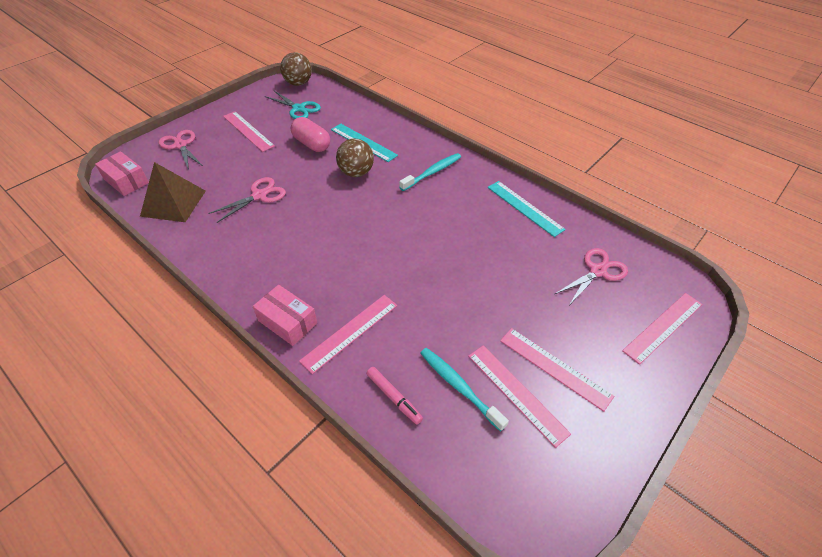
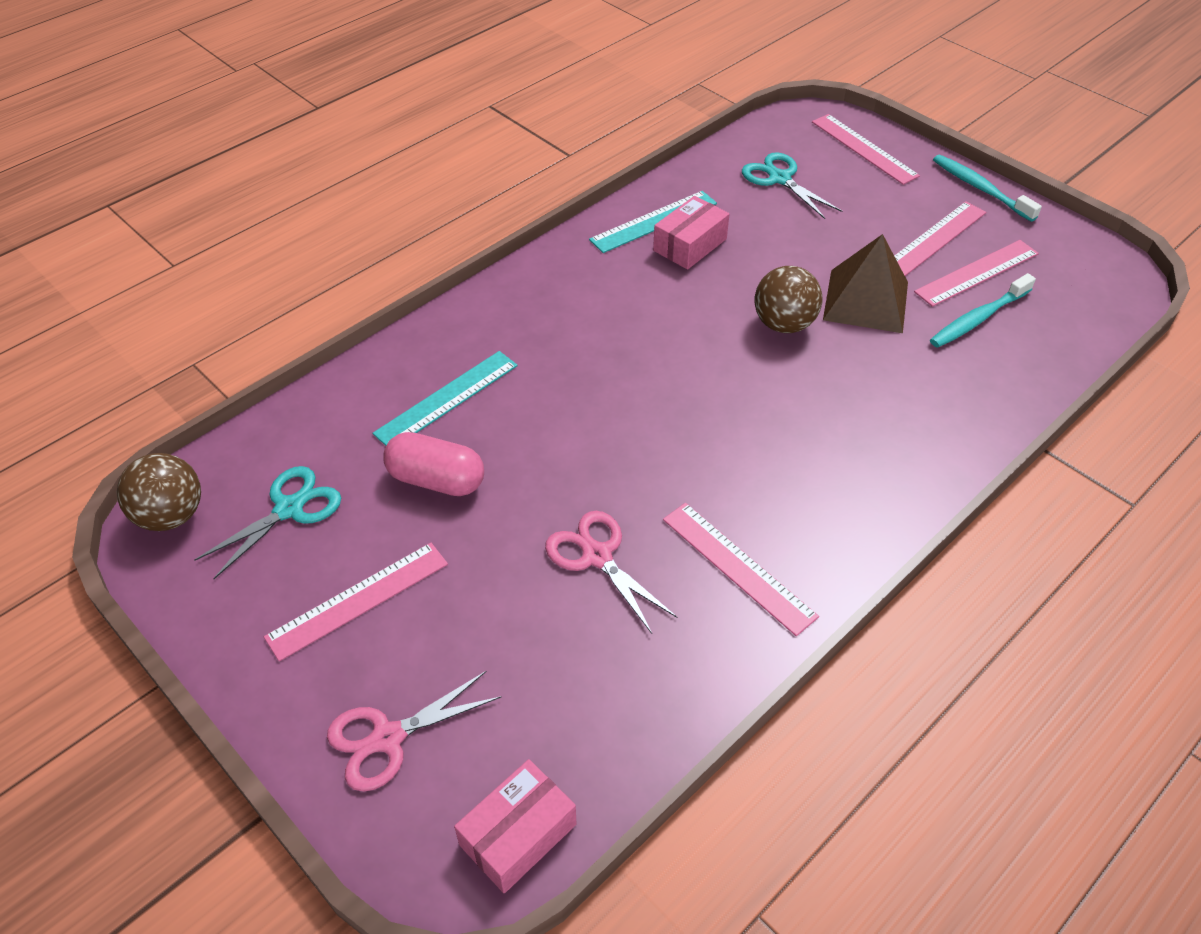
camera: 85 degrees left, 0 degrees up
brown pyramid [140,162,206,222] -> brown pyramid moved to [823,234,908,333]
pink box [253,285,317,346] -> pink box moved to [653,196,729,270]
pink capsule [291,117,330,152] -> pink capsule turned 60 degrees clockwise [383,432,484,496]
pink ruler [299,295,397,374] -> pink ruler moved to [663,503,819,636]
brown ball [336,139,374,177] -> brown ball moved to [755,266,822,333]
pink marker [366,367,423,425] -> none
turquoise toothbrush [399,153,461,191] -> turquoise toothbrush moved to [933,155,1042,222]
pink scissors [555,248,628,305] -> turquoise scissors [742,152,842,219]

